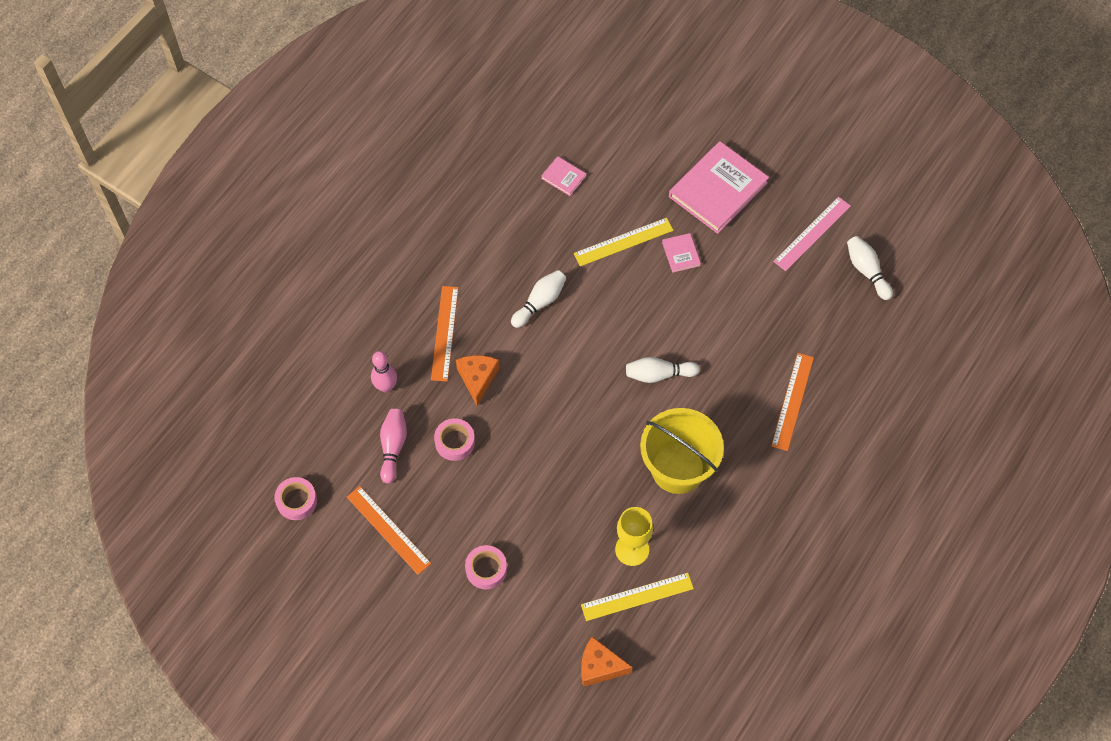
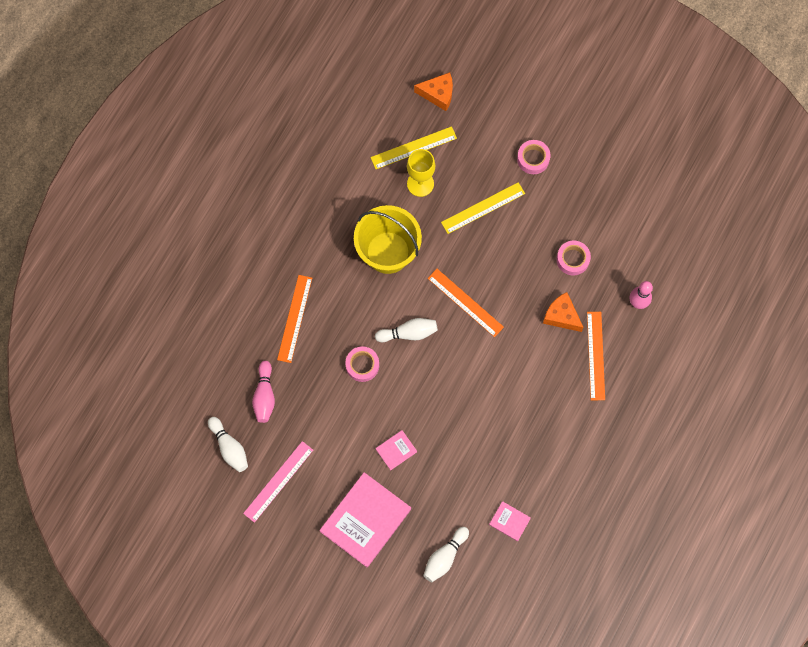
camera: 175 degrees right, 10 degrees up
pink tape [274,477,317,520] -> pink tape moved to [345,346,379,382]
orange ruler [347,486,431,575] -> orange ruler moved to [427,269,504,337]
pink bowling pin [380,409,407,483] -> pink bowling pin moved to [252,361,275,423]
orange cheese [456,355,499,406] -> orange cheese turned 135 degrees clockwise [543,292,584,332]
white bowling pin [511,270,566,328] -> white bowling pin moved to [423,527,469,582]
yellow ruler [574,218,674,266] -> yellow ruler moved to [441,182,525,234]
pink book [662,233,701,273] -> pink book turned 75 degrees clockwise [376,430,417,470]

